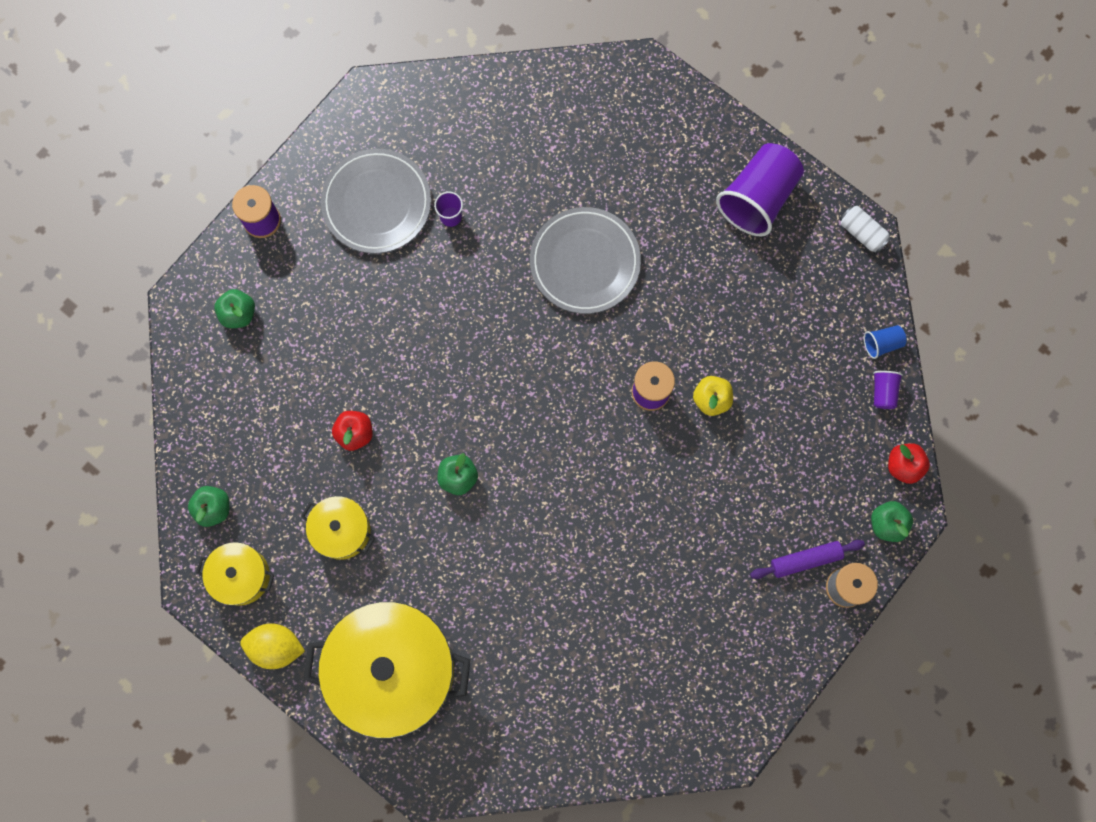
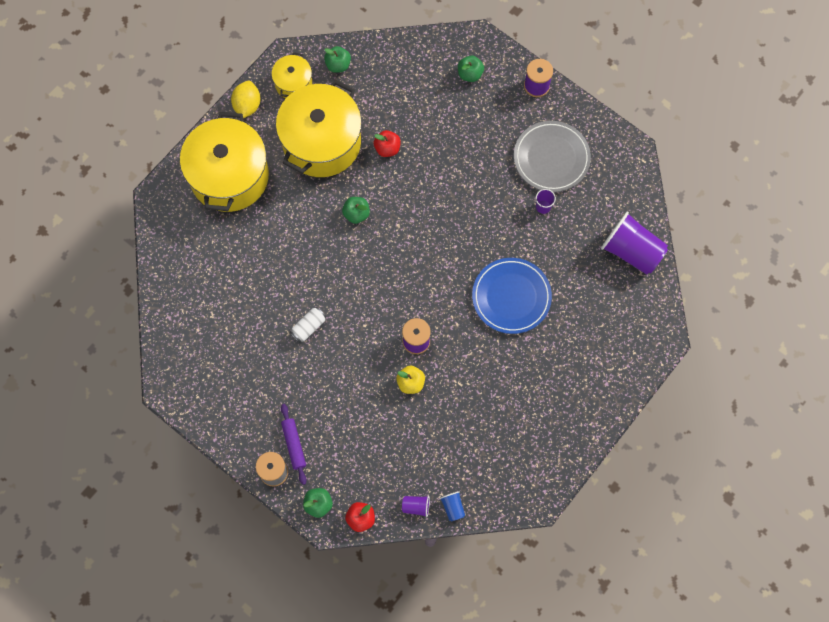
camera: 90 degrees right, 5 degrees down
yellow pot [301,496,374,560] -> yellow pot [276,80,362,177], size x2.06
grey plate [530,207,641,314] -> blue plate [472,258,552,334]
purple cup [716,143,804,236] -> purple cup moved to [601,212,668,275]
white can [839,205,891,253] -> white can moved to [290,307,326,343]

